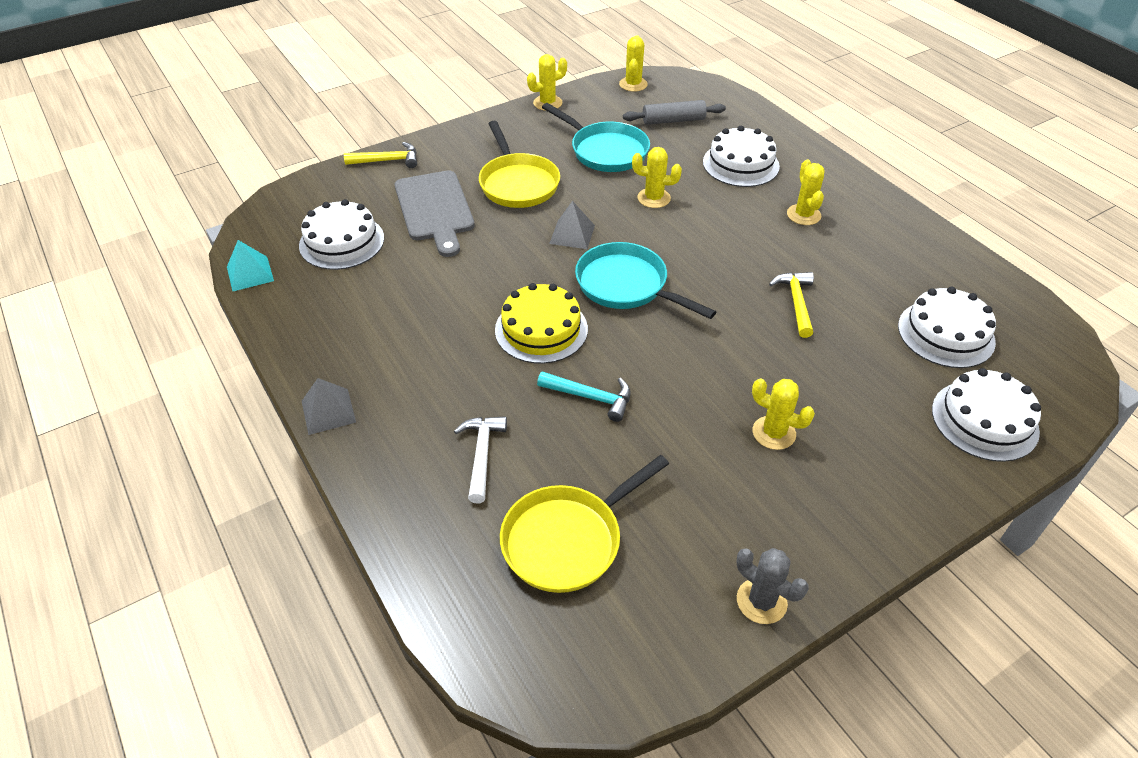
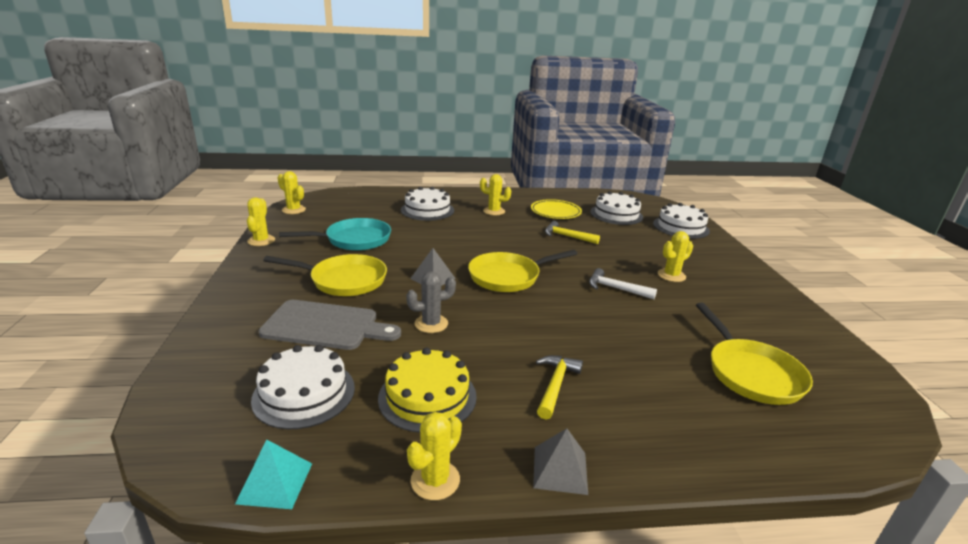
camera: 65 degrees left, 20 degrees down
yellow hammer [344,142,417,168] -> yellow hammer moved to [536,355,583,419]
white hammer [454,416,507,503] -> white hammer moved to [589,268,657,299]
yellow cake [495,283,588,364] -> yellow cake moved to [378,348,477,433]
turquoise hammer [537,371,631,422] -> none
turquoise pan [575,242,716,319] -> yellow pan [468,250,577,292]
grey rolling pin [623,100,726,125] -> none
yellow cactus [632,147,682,208] -> yellow cactus moved to [407,412,462,500]
grey cactus [737,548,809,624] -> grey cactus moved to [406,271,456,333]
none -> yellow plate [531,199,582,219]

